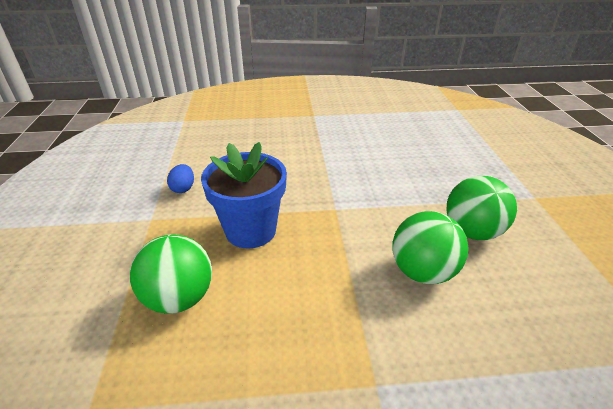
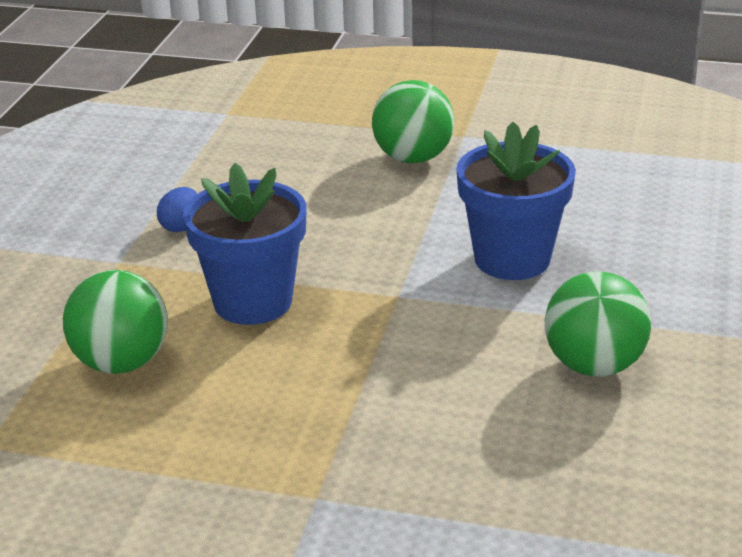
camera: 20 degrees right, 5 degrees down
green ball [392,211,468,284] -> green ball moved to [372,80,454,163]
none -> blue flower pot [456,122,576,280]

